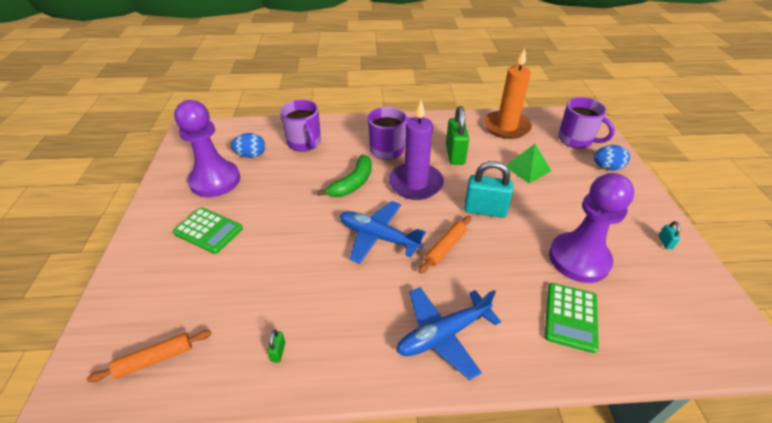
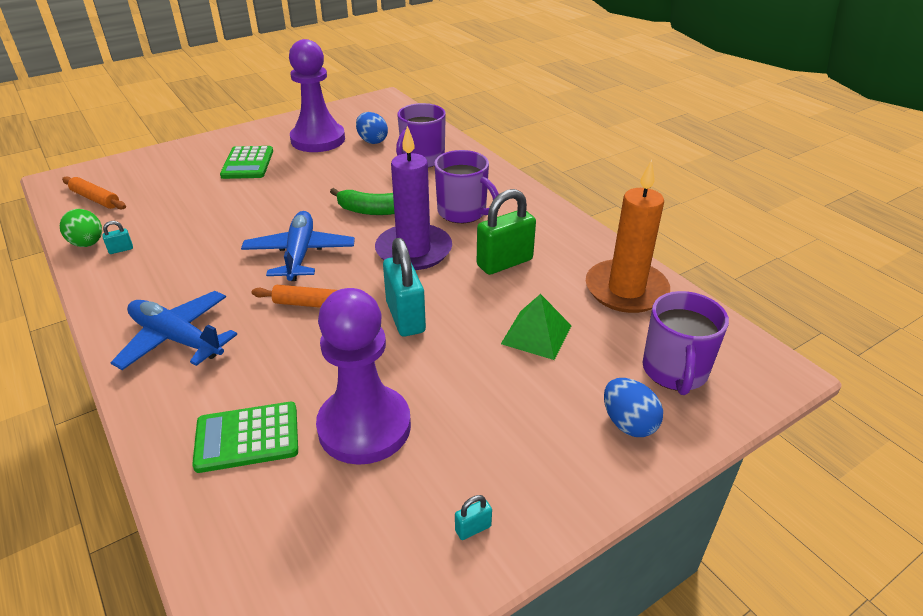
camera: 60 degrees right, 5 degrees down
green padlock [267,330,285,362] -> turquoise padlock [102,221,133,254]
none -> green egg [60,209,102,247]

